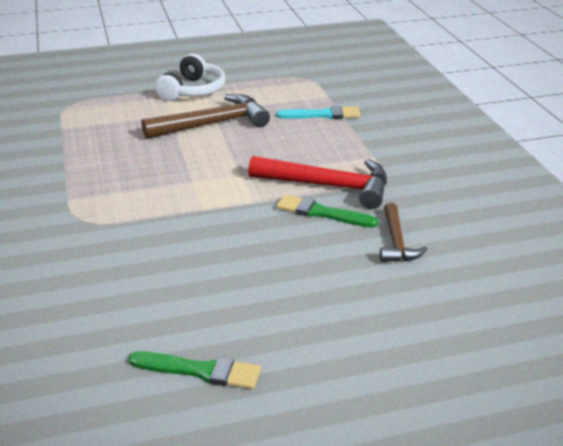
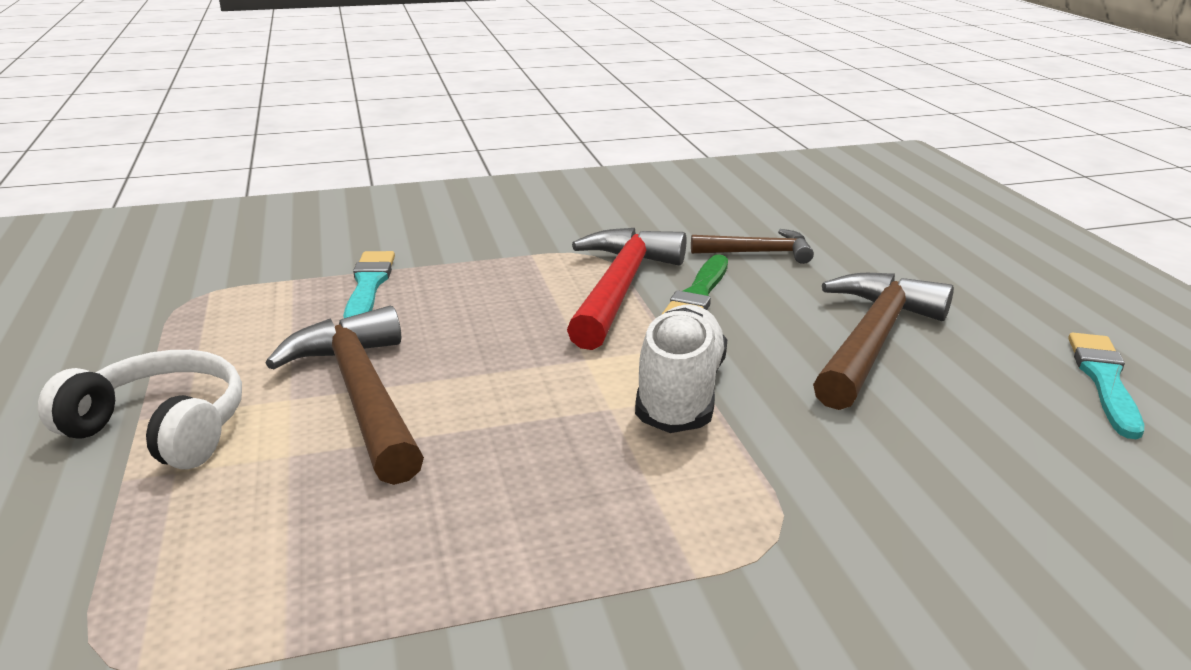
camera: 90 degrees left, 5 degrees down
green brush [128,351,261,389] -> turquoise brush [1068,333,1144,439]
none -> white shoe [635,304,727,433]
none -> brown hammer [813,273,954,410]

